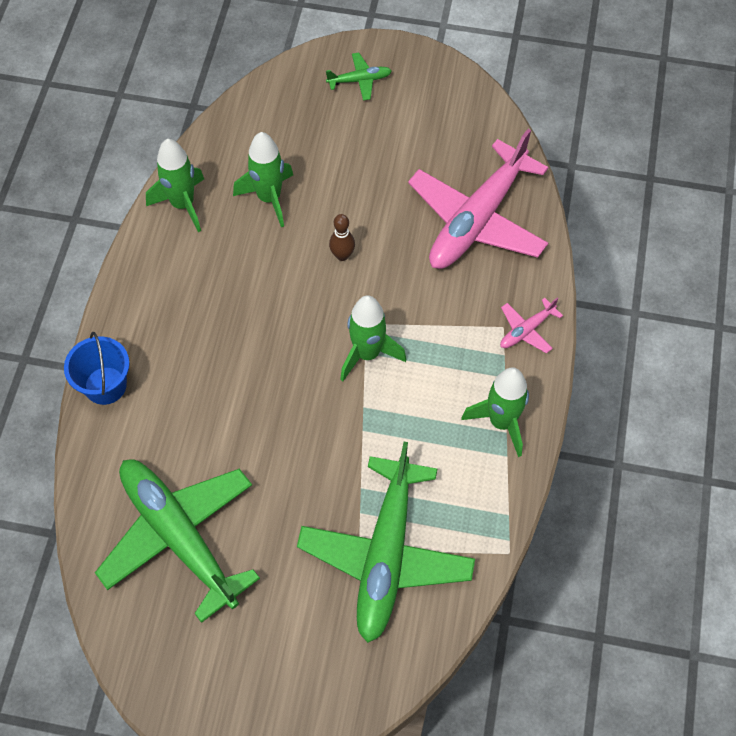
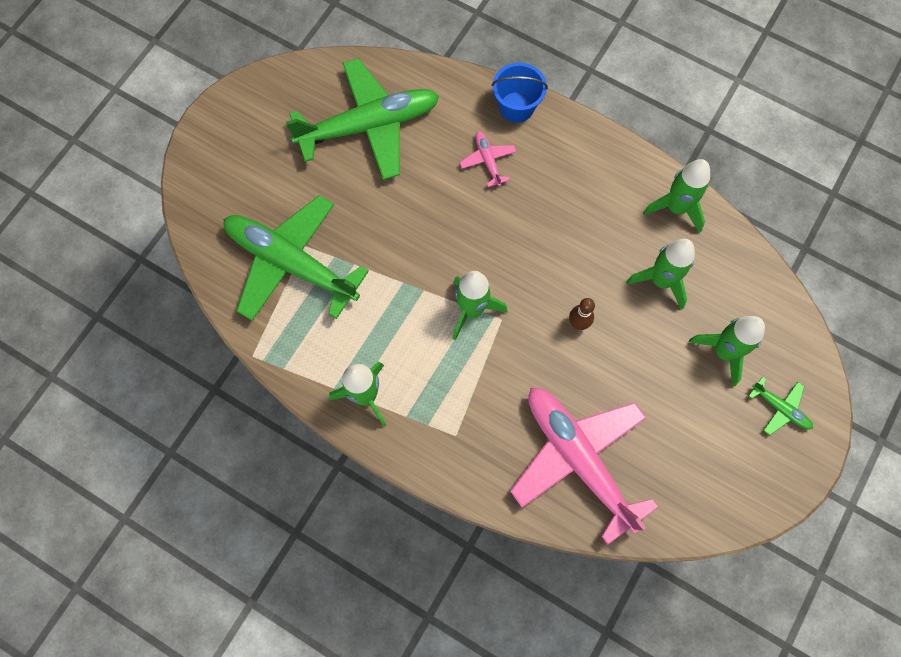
camera: 110 degrees right, 10 degrees up
green plane [326,53,392,101] -> green plane turned 60 degrees counterclockwise [749,377,813,435]
pink plane [500,298,563,354] -> pink plane moved to [459,131,517,187]
none -> green rocket [689,316,765,387]

